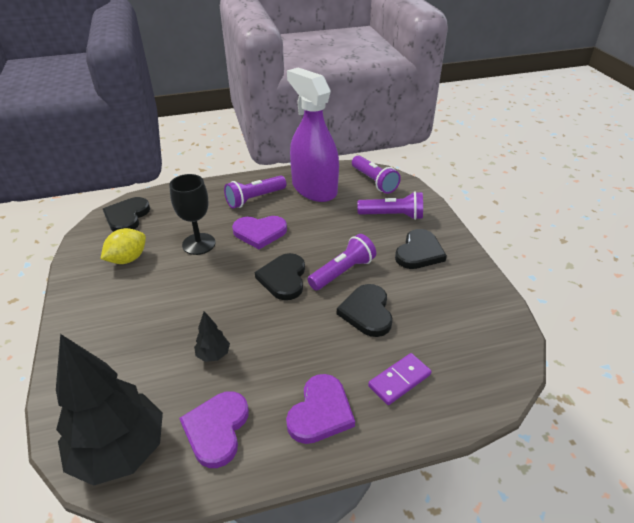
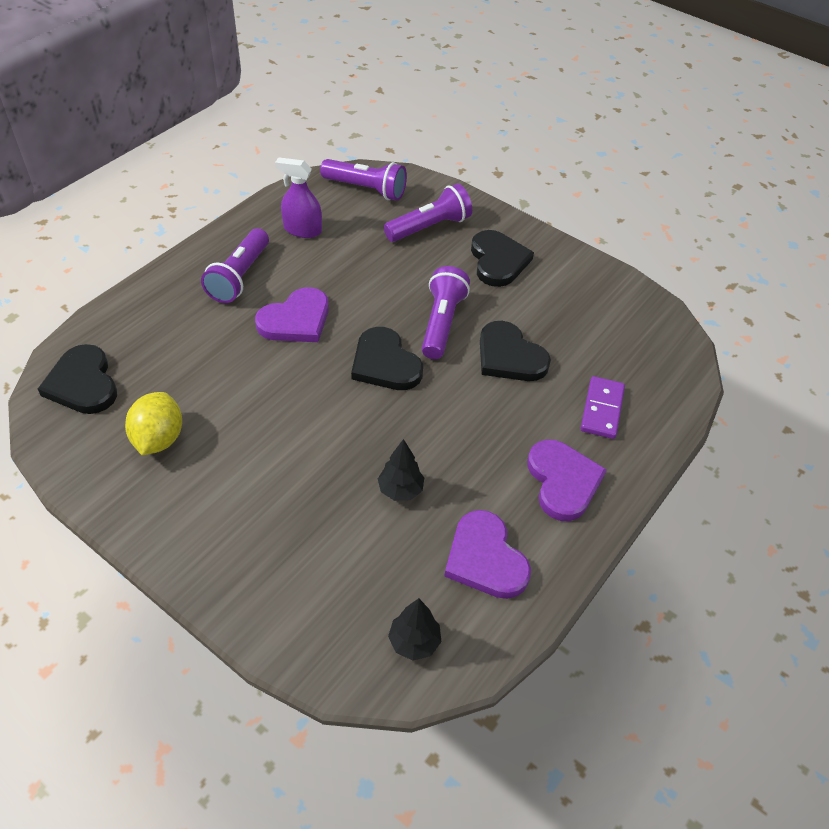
camera: 40 degrees left, 10 degrees up
black tree [56,334,163,486] -> black tree [388,598,441,661], size x0.42
black goblet [169,174,216,255] -> none
purple spray bottle [287,68,339,202] -> purple spray bottle [275,157,322,238], size x0.47

